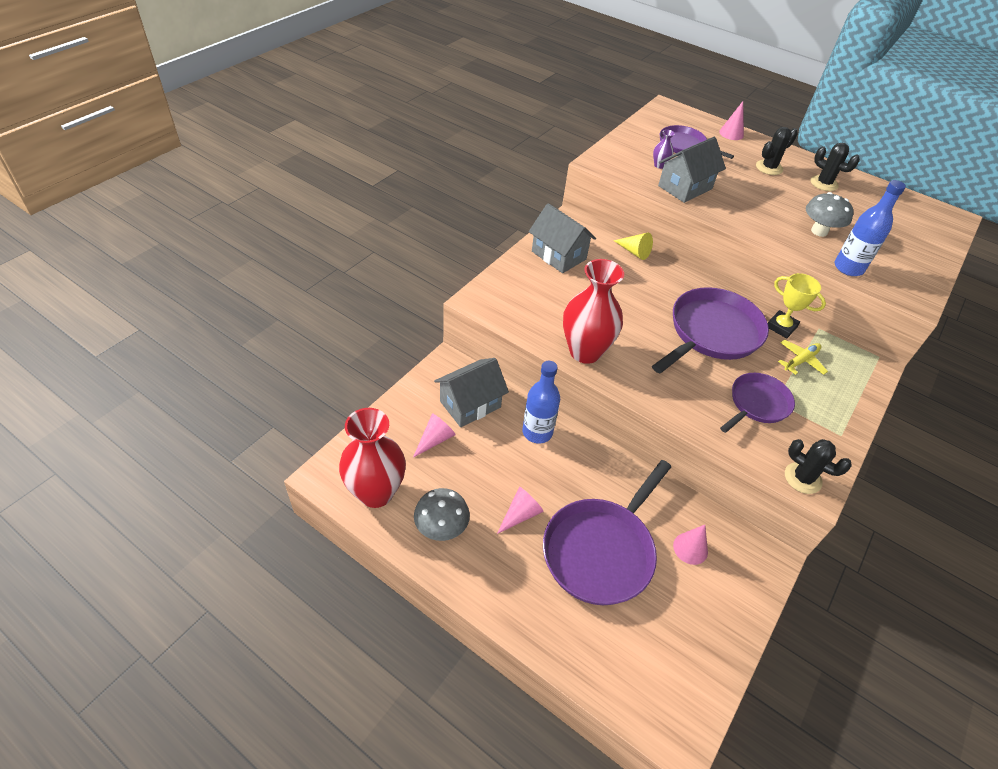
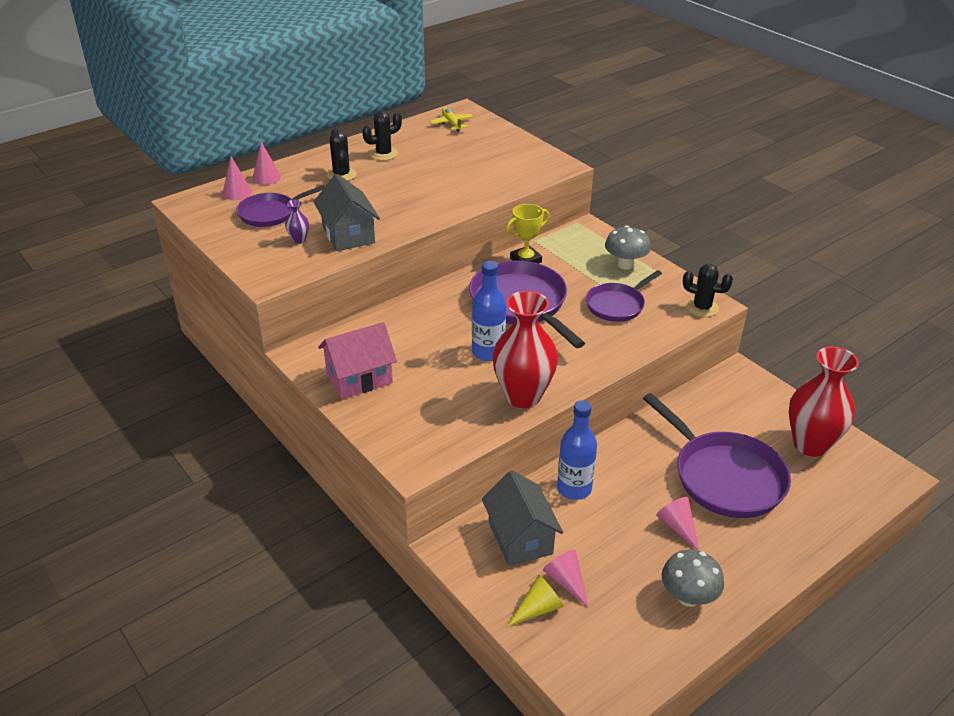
camera: 70 degrees left, 10 degrees down
red vase [339,408,406,508] -> red vase moved to [789,346,859,457]
grey house [529,203,596,273] -> pink house [318,322,397,399]
yellow cone [613,233,653,260] -> yellow cone moved to [507,575,564,627]
pink cone [673,525,708,565] -> pink cone moved to [222,157,252,200]
purple pan [720,373,795,433] -> purple pan turned 105 degrees counterclockwise [586,270,662,322]
yellow plane [778,339,828,375] -> yellow plane moved to [430,107,473,132]
black cactus [785,439,852,494] -> black cactus turned 60 degrees clockwise [683,264,733,317]
grey mushroom [806,192,854,237] -> grey mushroom moved to [605,225,651,269]
blue bottle [835,180,906,276] -> blue bottle moved to [472,261,506,361]

